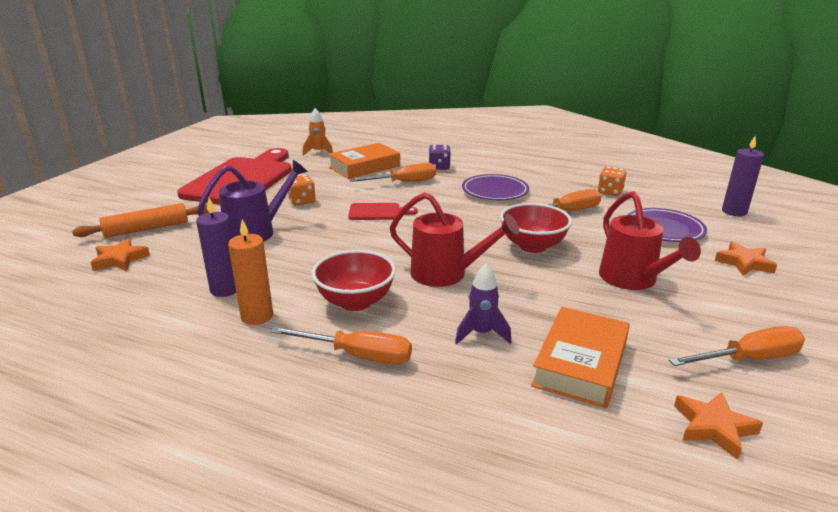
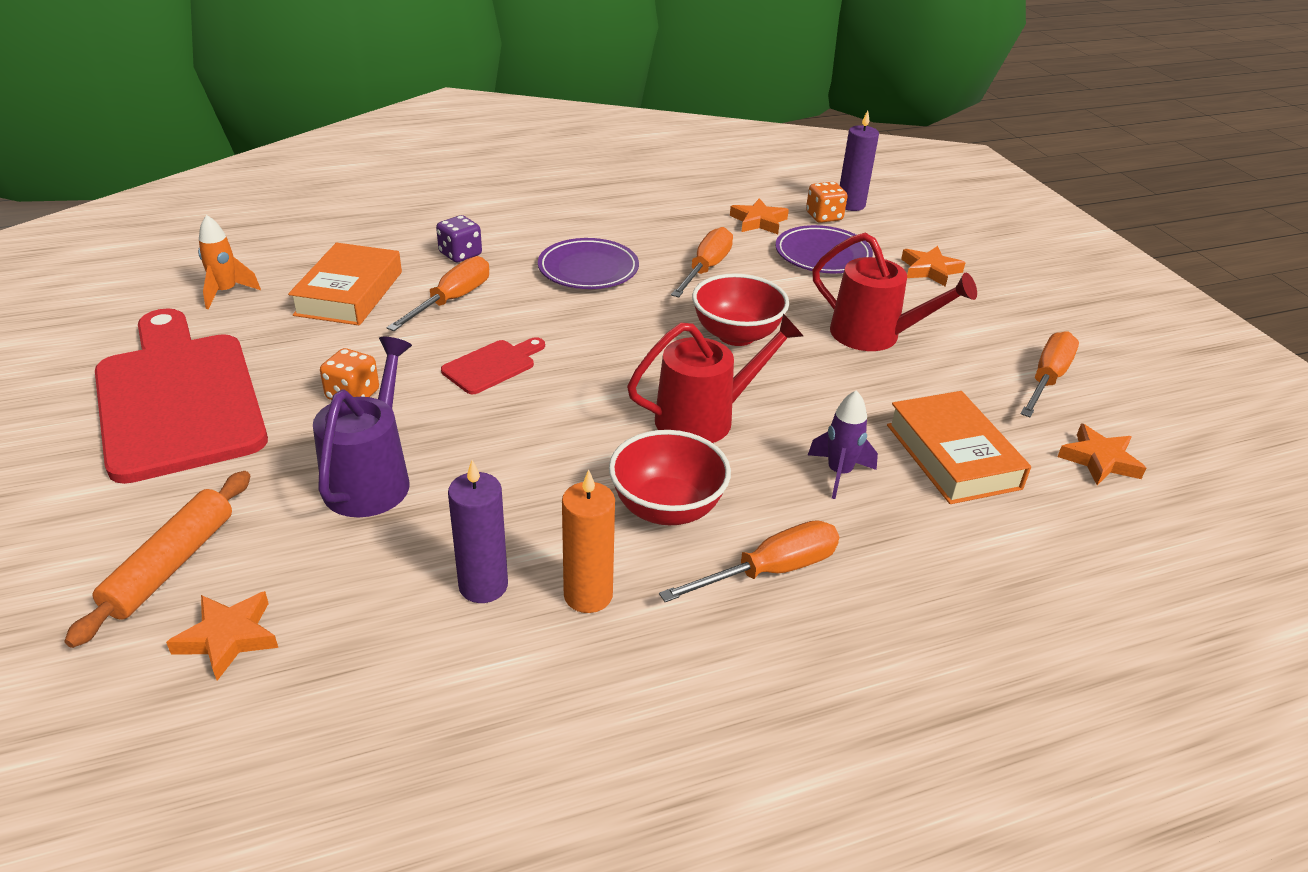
camera: 45 degrees left, 10 degrees up
orange dice [598,167,627,196] -> orange dice moved to [806,182,848,223]
none -> orange star [730,198,789,234]

